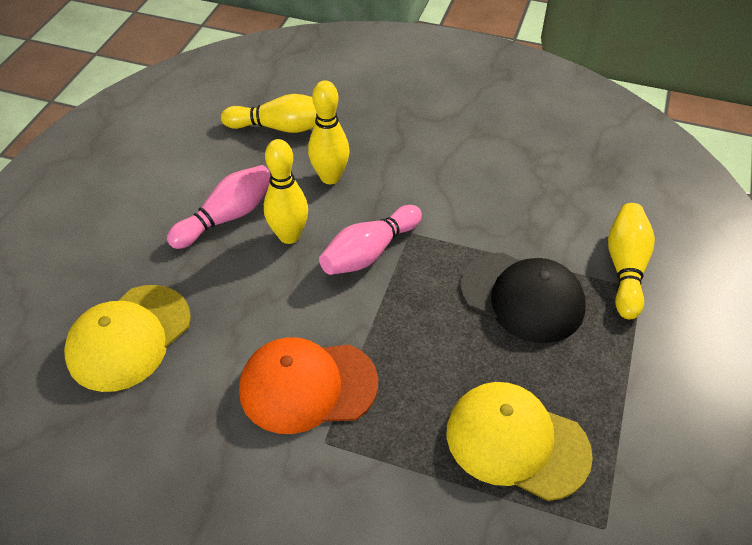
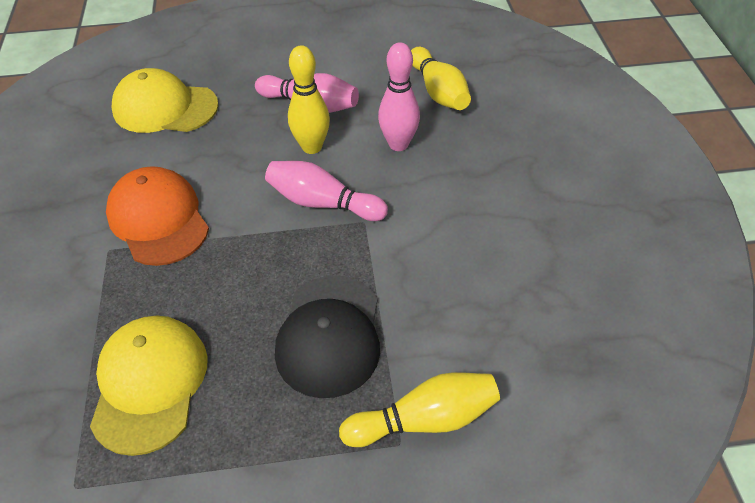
camera: 65 degrees right, 0 degrees up
yellow bowling pin [308,80,349,184] -> pink bowling pin [378,42,420,151]

